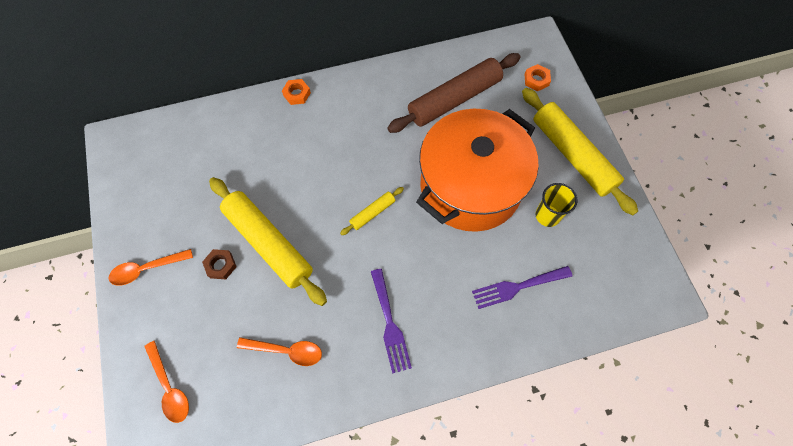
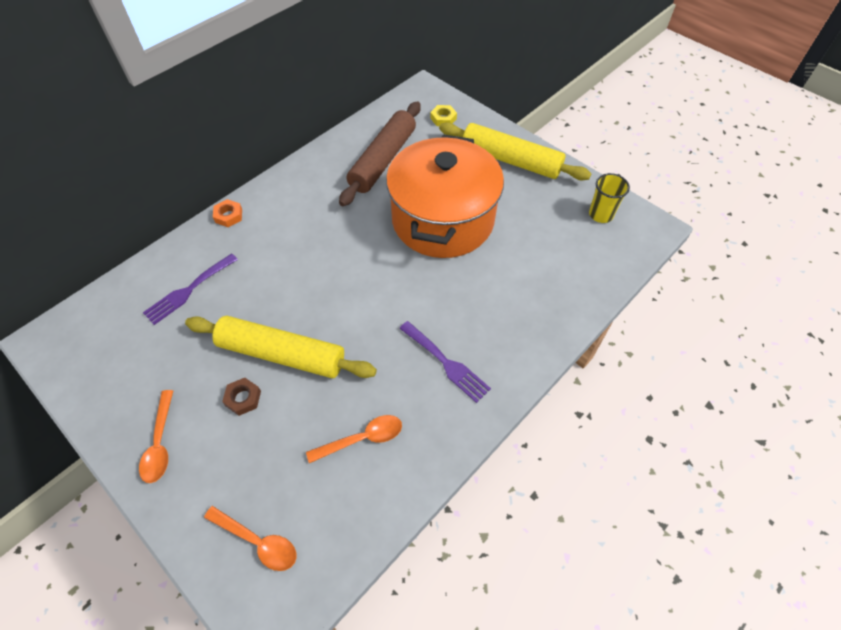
camera: 30 degrees left, 10 degrees down
orange spoon [109,249,193,286] -> orange spoon turned 45 degrees counterclockwise [139,390,173,483]
yellow rolling pin [340,187,404,235] -> none
purple fork [472,266,572,309] -> purple fork moved to [143,253,238,325]
orange nut [524,64,551,91] -> yellow nut [430,105,457,126]
yellow cup [536,183,577,227] -> yellow cup moved to [589,173,630,223]

